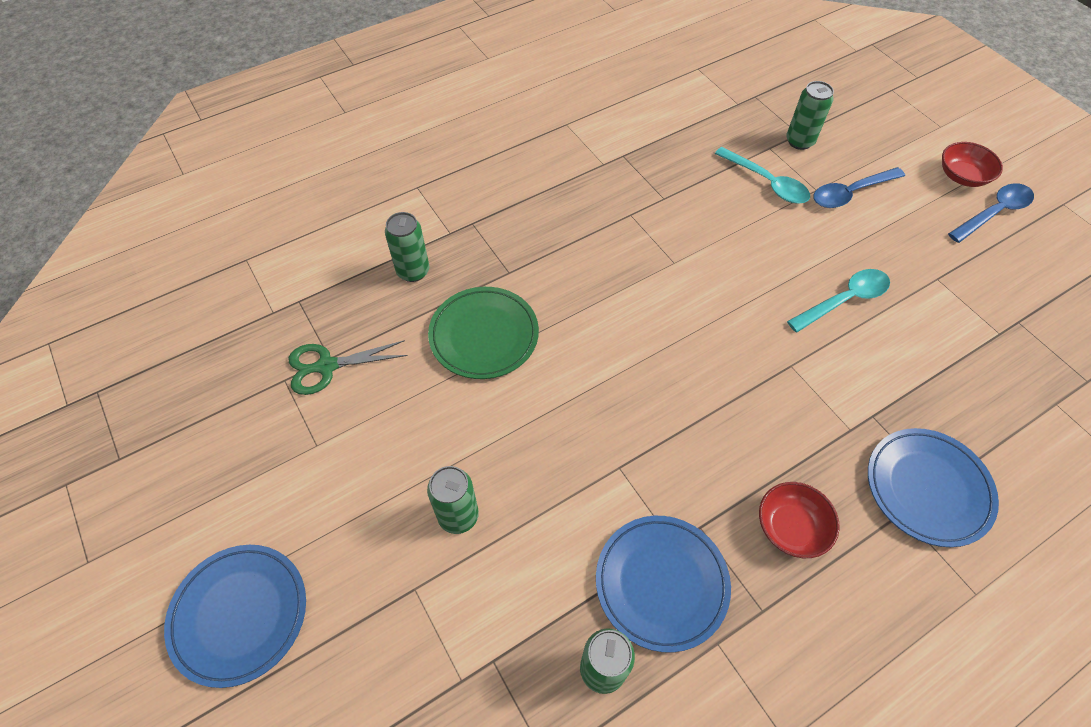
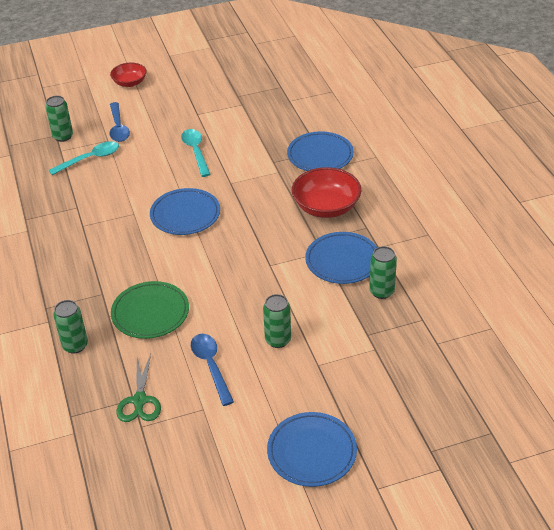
camera: 75 degrees left, 15 degrees down
red bowl [759,482,840,558] -> red bowl [292,167,361,218], size x1.62
blue spoon [948,183,1034,243] -> blue spoon moved to [191,334,234,406]
none -> blue plate [150,188,220,235]

